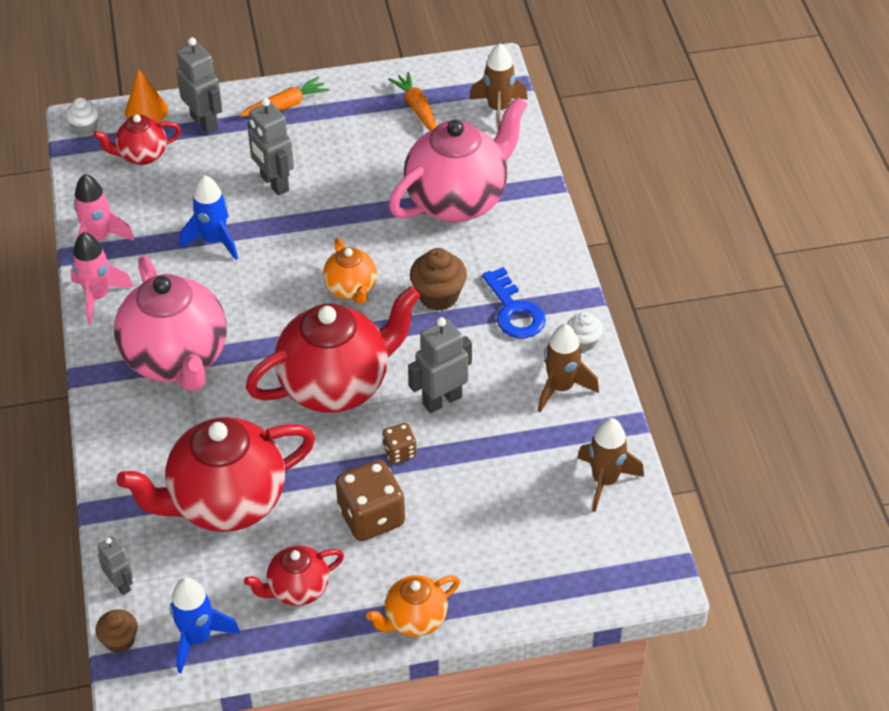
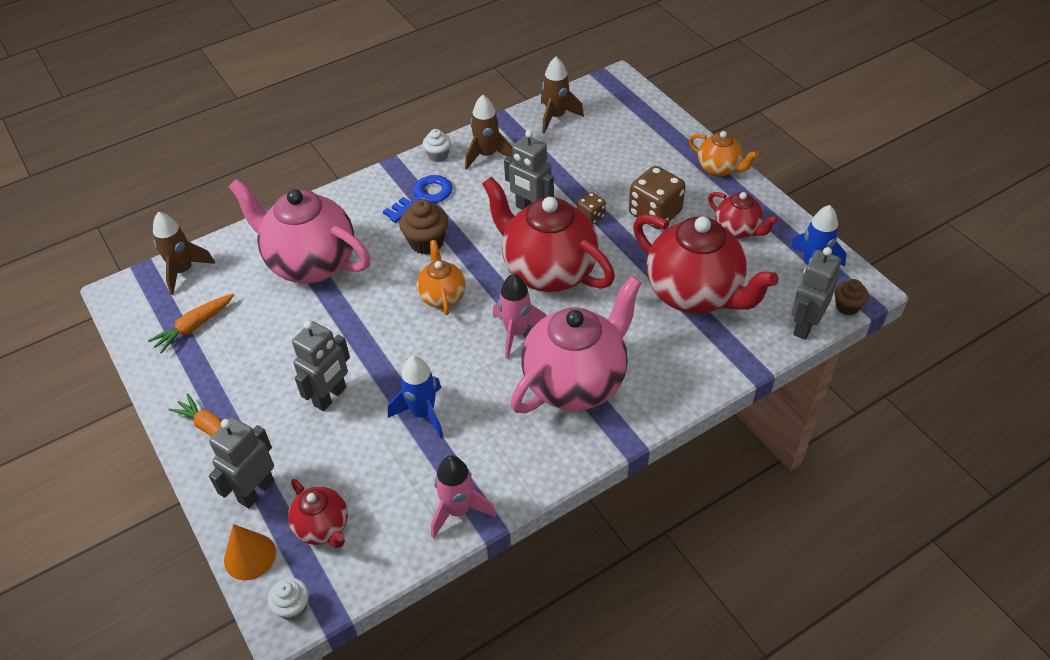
camera: 110 degrees left, 0 degrees up
pink rocket [70,232,134,324] -> pink rocket moved to [493,274,547,359]
grey robot [98,536,133,595] -> grey robot [791,247,841,340], size x1.66
orange teapot [323,238,377,304] -> orange teapot turned 60 degrees counterclockwise [417,240,466,315]

